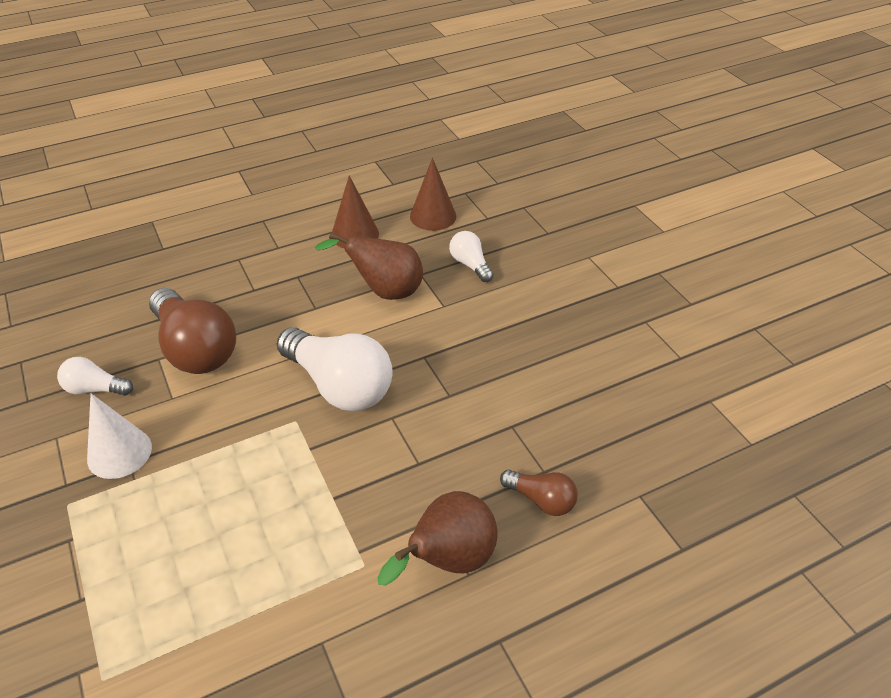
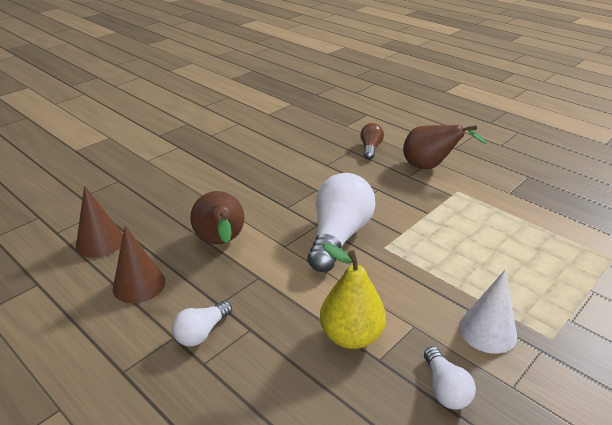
camera: 110 degrees left, 10 degrees down
brown light bulb [149,288,236,374] -> yellow pear [320,243,386,349]
white light bulb [449,231,494,282] -> white light bulb moved to [172,301,232,346]

